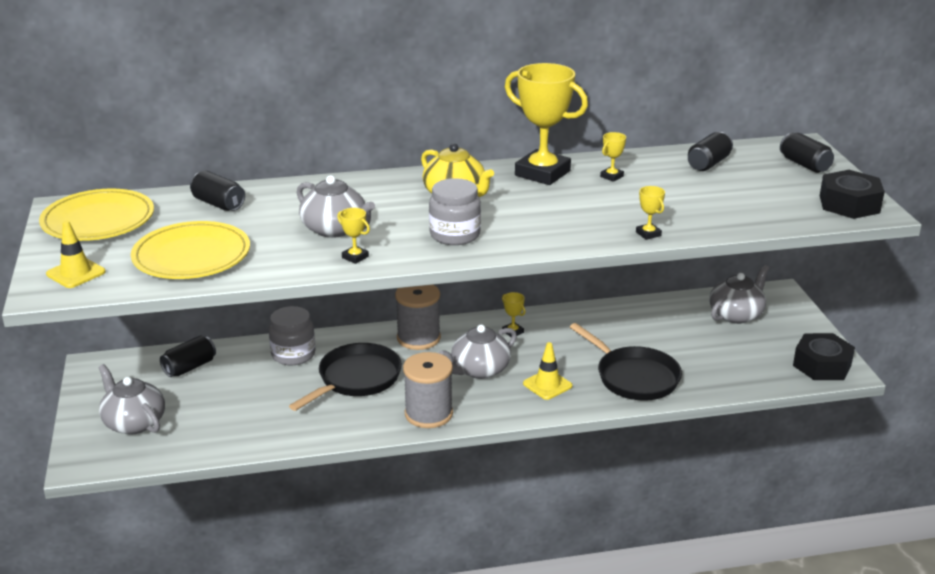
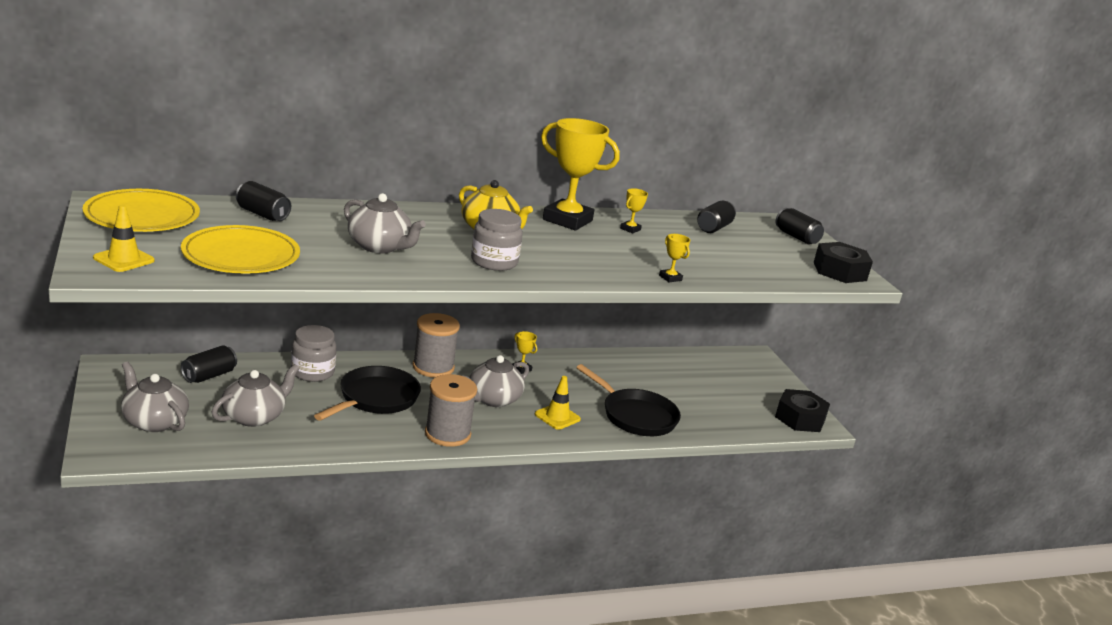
camera: 10 degrees left, 5 degrees down
yellow trophy [337,208,370,264] -> none
grey teapot [709,265,769,324] -> grey teapot moved to [211,364,300,427]

